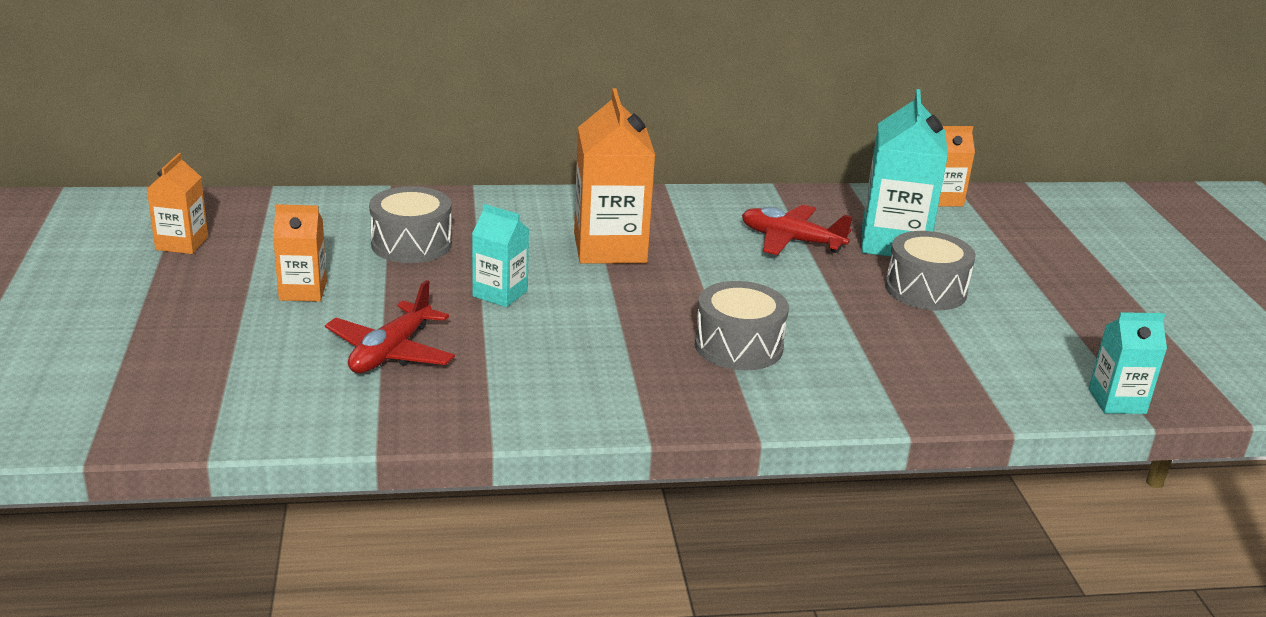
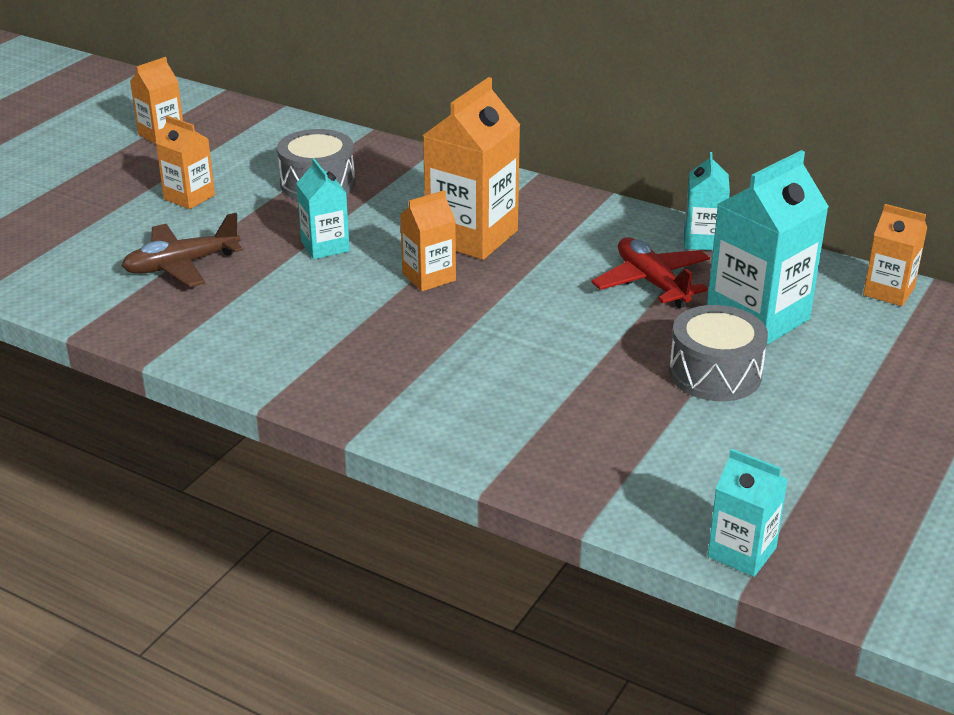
camera: 40 degrees right, 5 degrees up
red plane [325,280,455,373] -> brown plane [122,213,243,287]
grey drum [695,281,789,370] -> none
none -> orange carton [400,190,456,291]
none -> turquoise carton [684,152,730,250]

